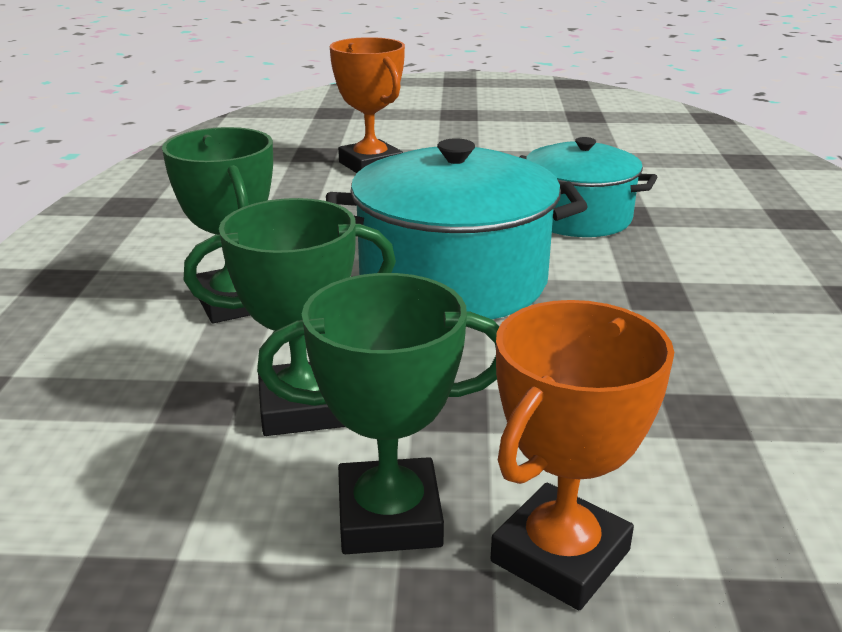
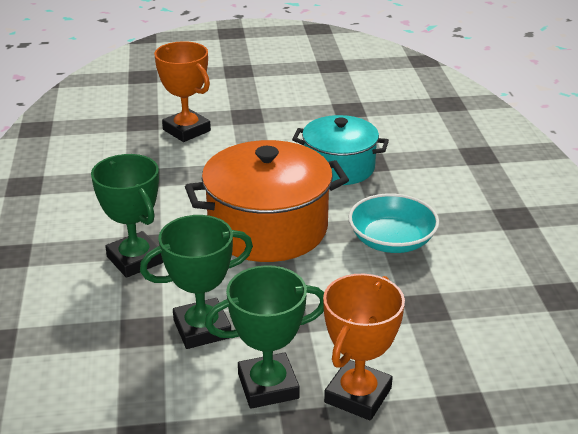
camera: 10 degrees left, 5 degrees up
turquoise pot [326,138,588,319] -> orange pot [185,140,349,262]
none -> turquoise bowl [348,193,439,253]

